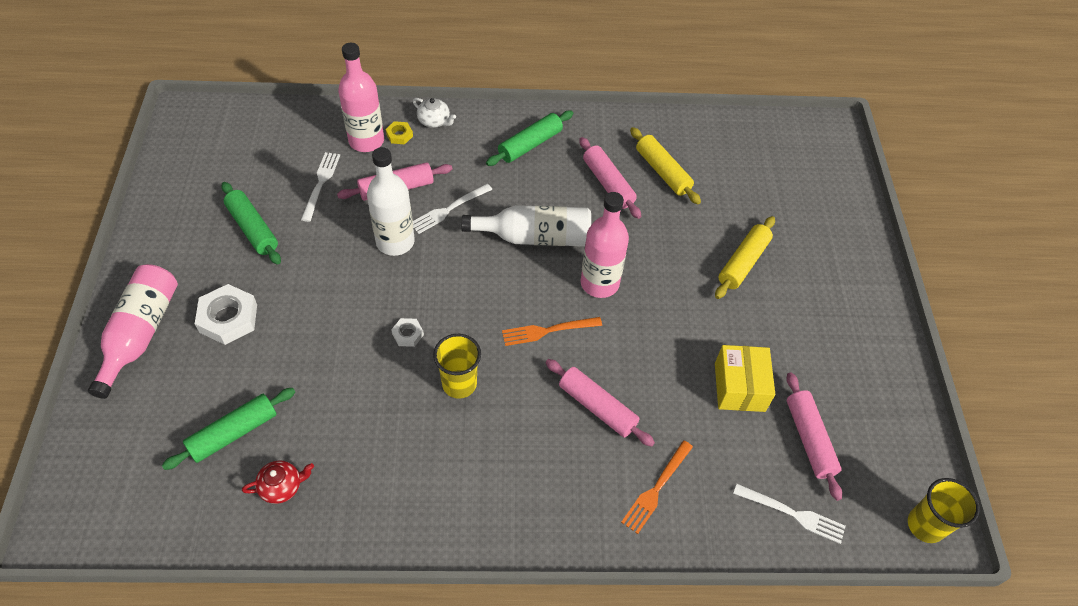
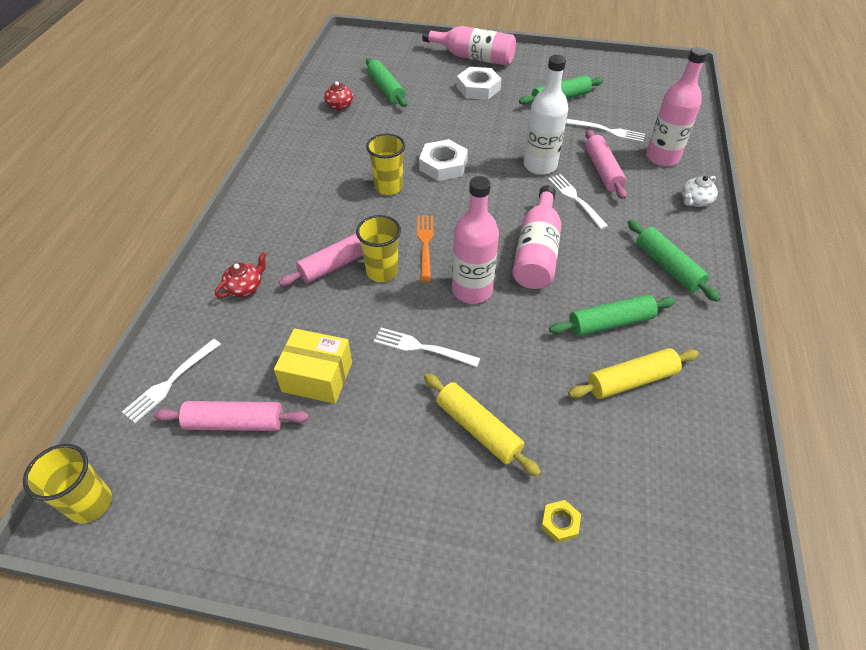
camera: 105 degrees right, 5 degrees down
yellow nut [386,121,413,144] -> yellow nut moved to [541,500,581,543]
white nut [391,318,424,347] -> white nut [419,139,468,181], size x1.95
white bottle [461,205,591,246] -> pink bottle [512,185,562,289]
pink rolling pin [579,137,641,219] -> green rolling pin [549,294,676,336]
orange fork [621,440,693,534] -> red teapot [215,252,267,298]
none -> yellow cup [356,215,401,282]
none -> white fork [374,328,480,367]

